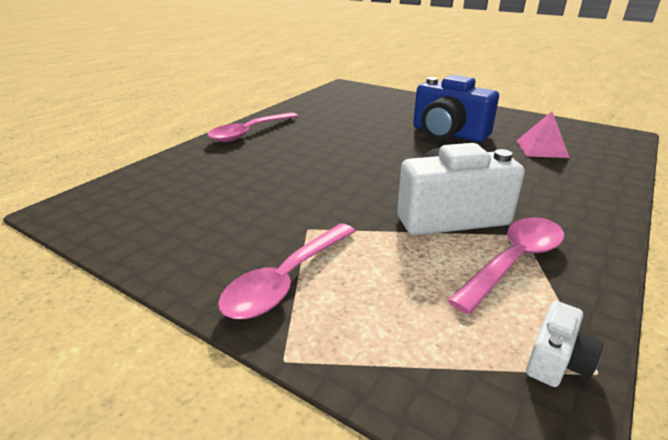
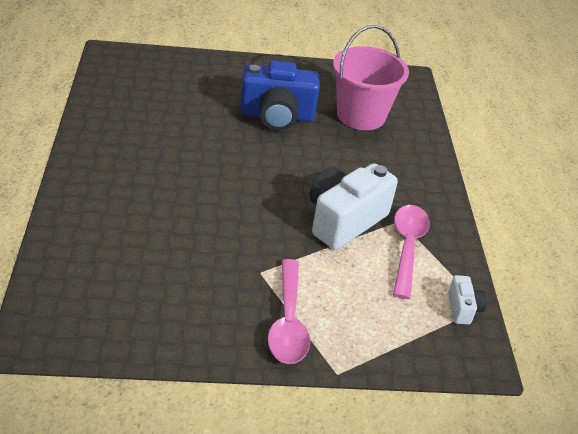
camera: 40 degrees left, 10 degrees up
pink spoon [208,112,298,142] -> none
pink pyramid [517,111,570,158] -> pink bucket [333,25,409,130]

